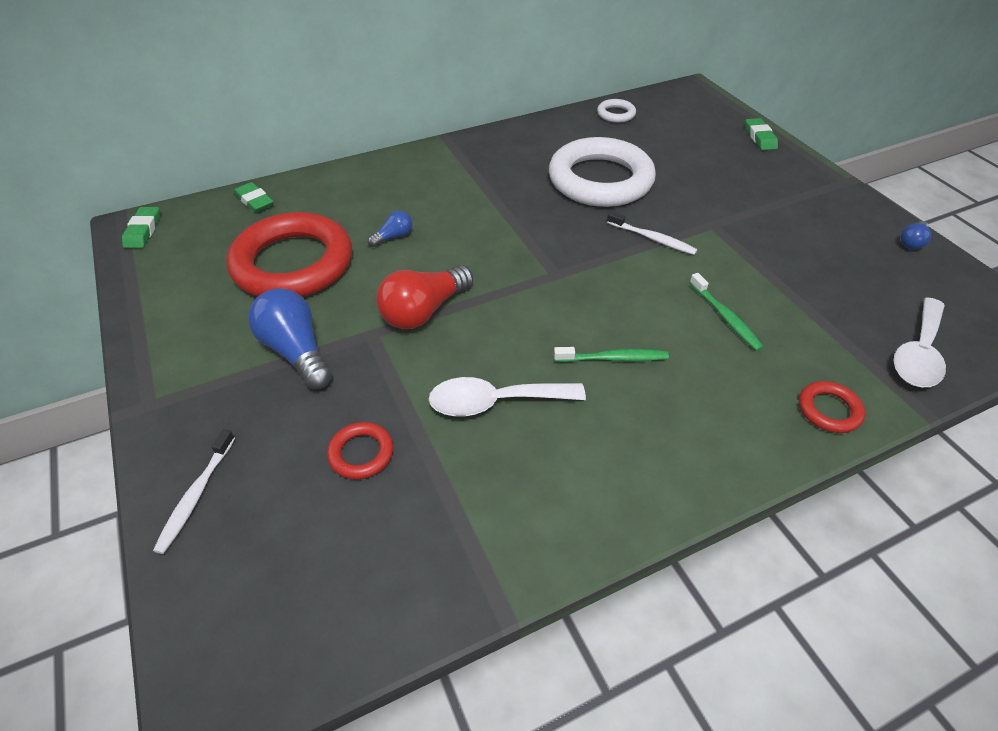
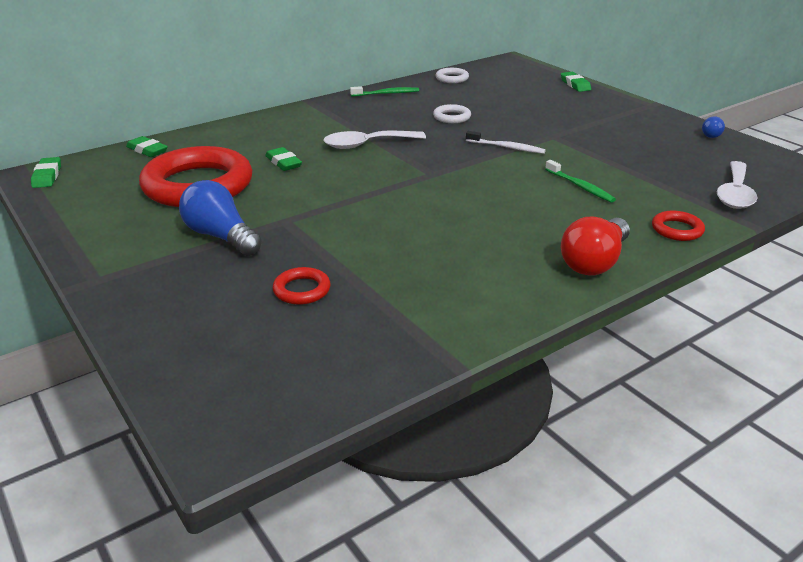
camera: 10 degrees left, 15 degrees down
white toothbrush [153,429,235,554] -> none
blue light bulb [368,211,412,247] -> green eraser [265,147,302,171]
red light bulb [376,265,473,329] -> red light bulb moved to [561,217,630,275]
white spoon [429,377,586,416] -> white spoon moved to [324,131,426,149]
white ring [549,137,656,207] -> white ring [433,104,471,123], size x0.42
green toothbrush [554,347,669,362] -> green toothbrush moved to [350,86,419,97]

